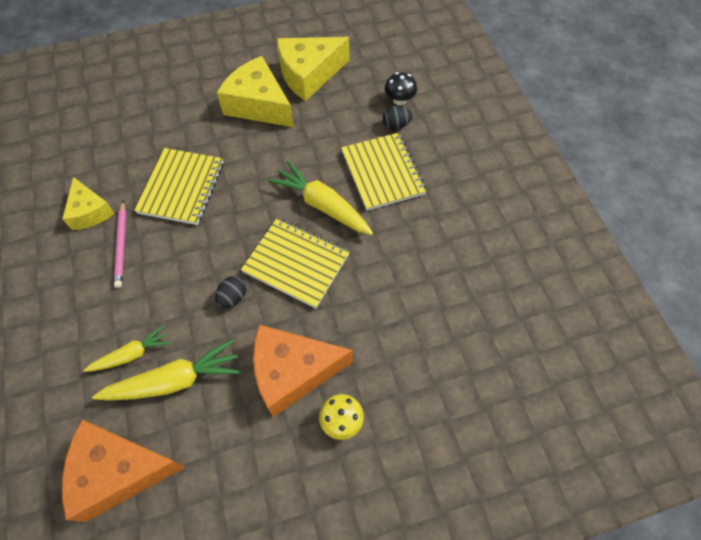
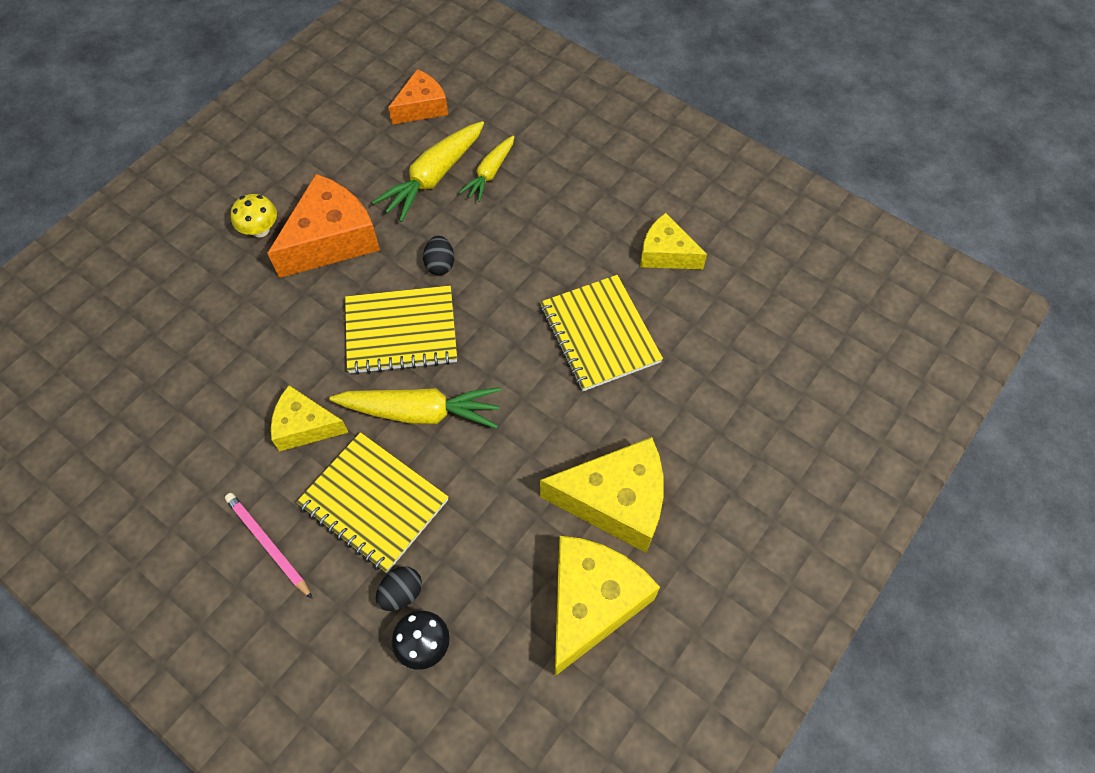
camera: 145 degrees right, 0 degrees up
orange cheese [62,420,185,522] -> orange cheese [388,69,448,125], size x0.61
pink pencil [114,201,126,288] -> pink pencil moved to [225,493,313,599]
none -> yellow cheese [271,385,349,452]

